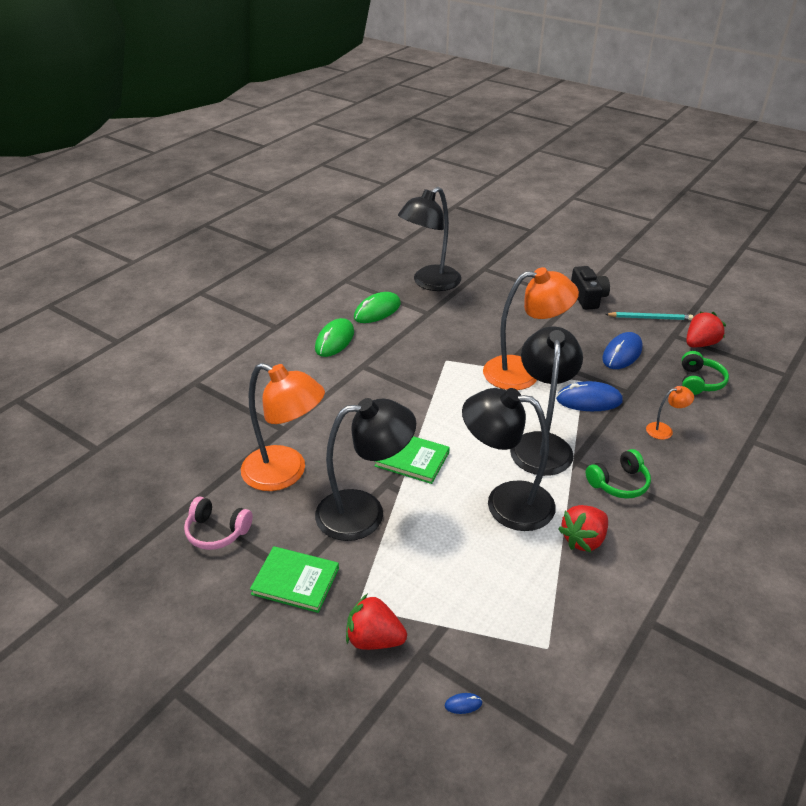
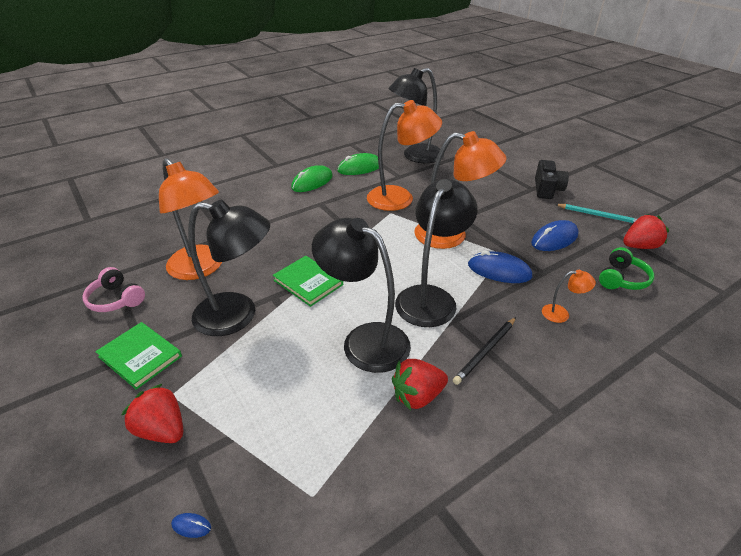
camera: 20 degrees right, 0 degrees up
green headphones [585,449,651,499] -> black pencil [453,317,516,385]
none -> orange lamp [367,100,442,211]

